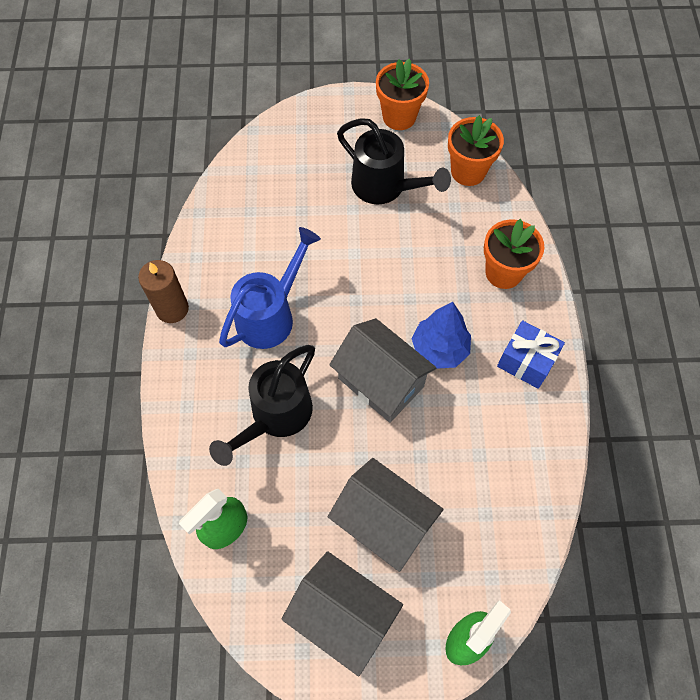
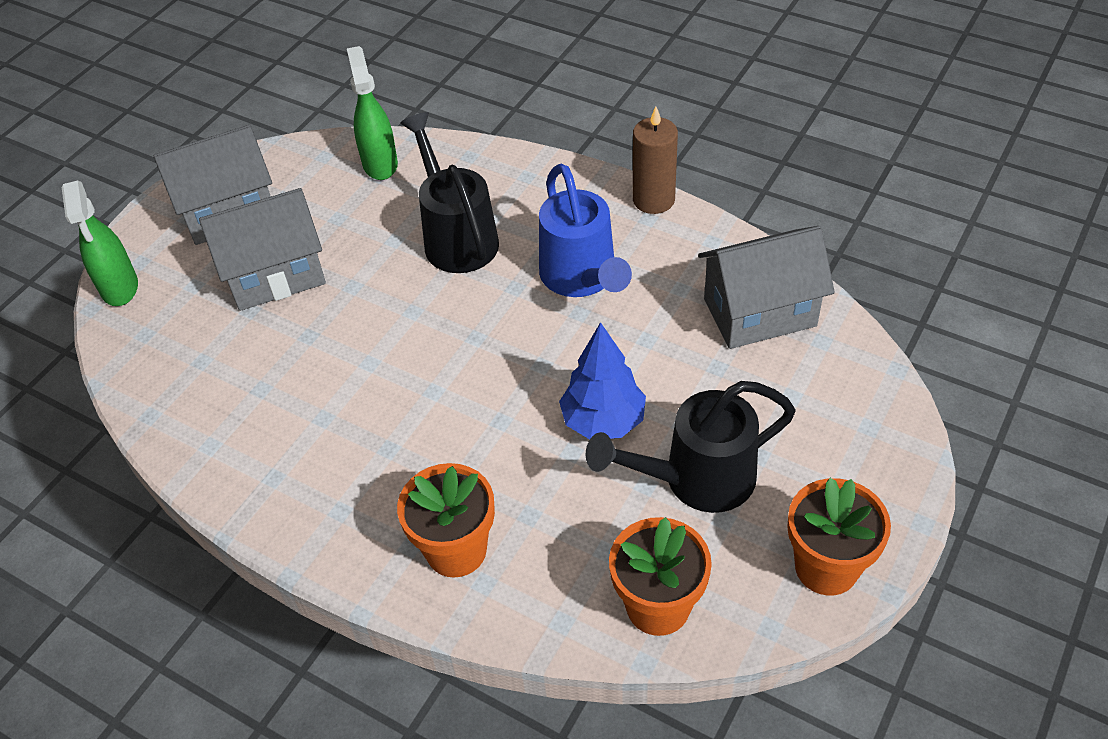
camera: 125 degrees right, 15 degrees down
grey house [329,318,436,423] -> grey house moved to [698,226,835,349]
blue tree [412,302,471,369] -> blue tree moved to [559,322,646,439]
blue gift [497,320,565,389] -> none

